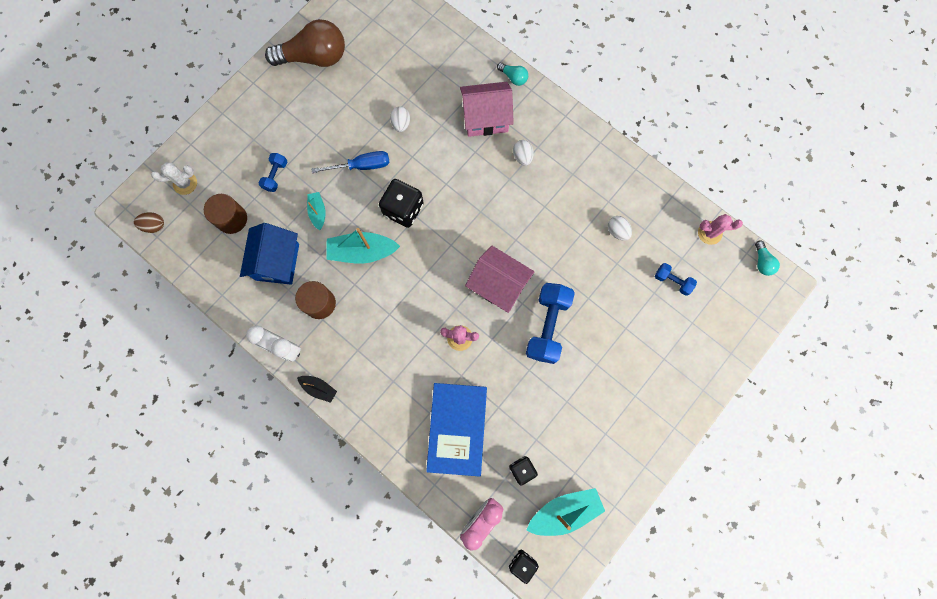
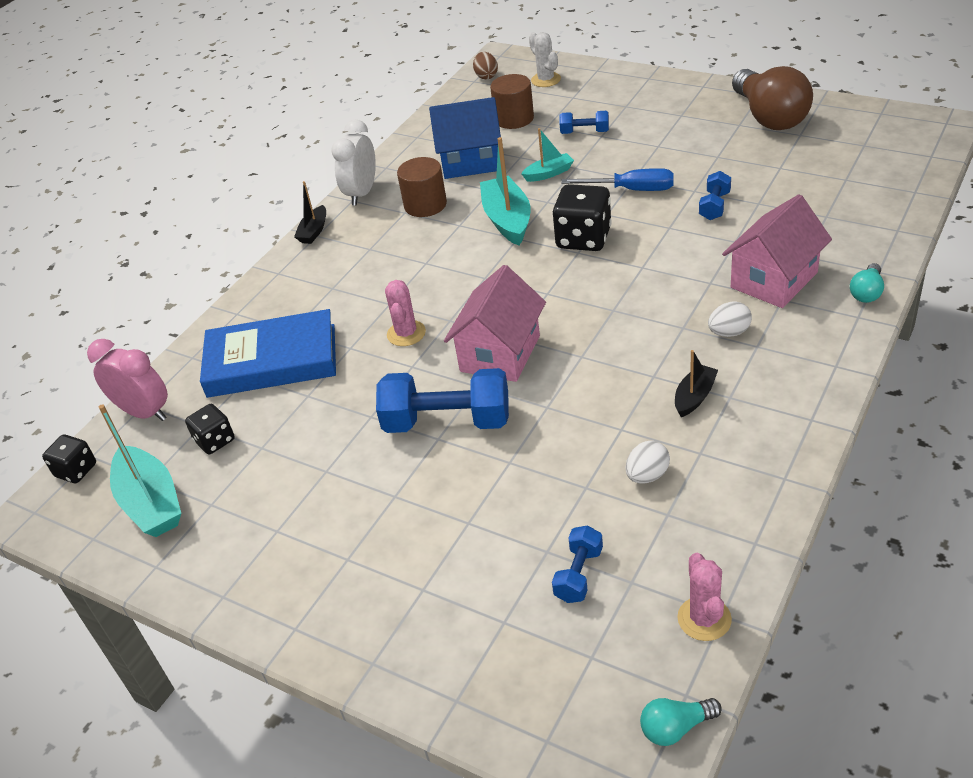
camera: 85 degrees right, 35 degrees down
blue screwdriver [312,151,390,173] -> blue screwdriver turned 60 degrees counterclockwise [561,168,674,191]
white egg [390,106,410,132] -> blue dumbbell [699,171,731,220]
pink house [460,82,514,137] -> pink house turned 60 degrees clockwise [722,194,832,308]
none -> black boat [675,350,718,417]

